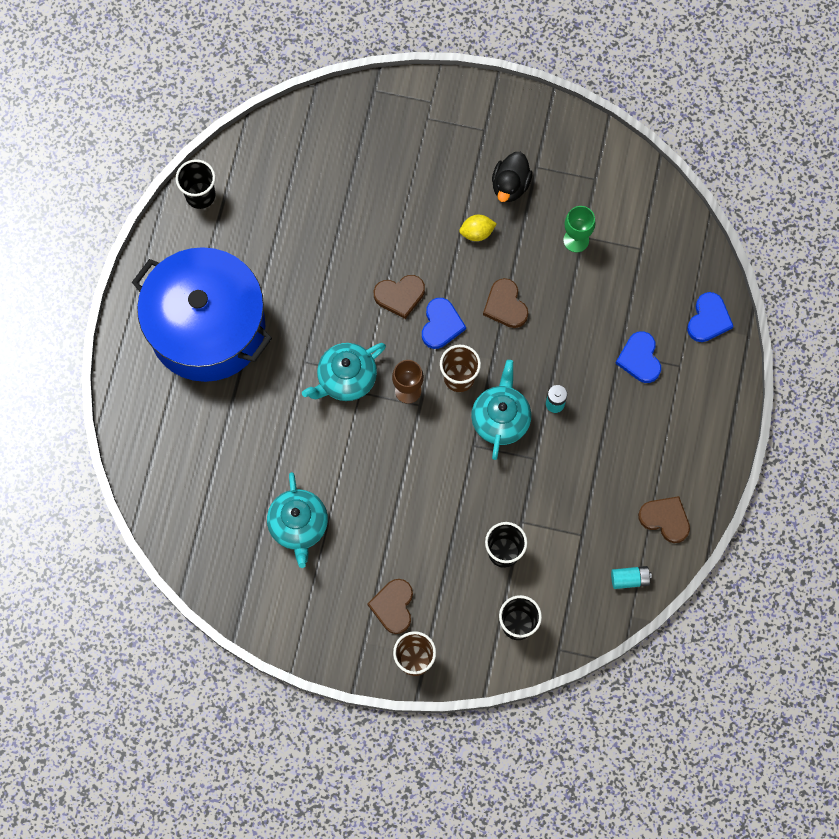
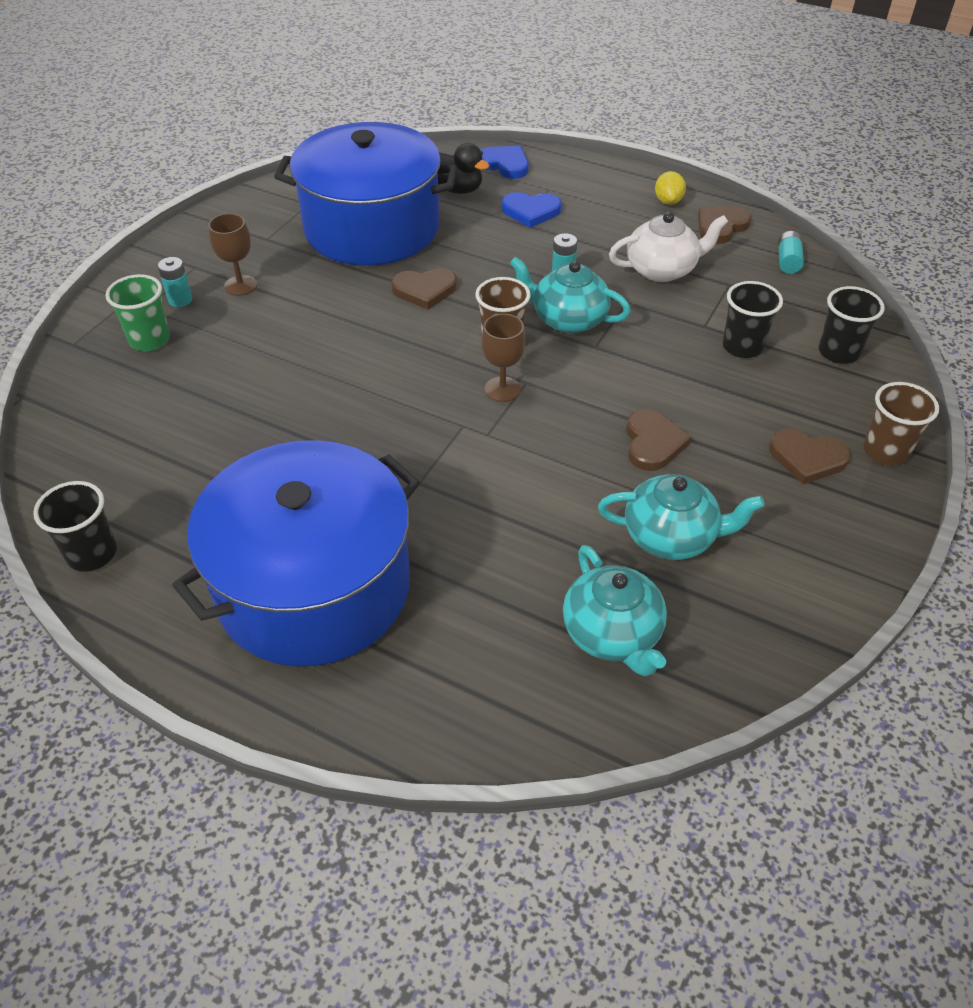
camera: 75 degrees left, 25 degrees down
turquoise teapot [302,343,386,401] -> turquoise teapot moved to [563,545,667,677]
brown heart [374,275,425,319] -> brown heart moved to [626,409,691,471]
blue heart [422,298,466,349] -> none
yellow lemon [459,215,497,241] -> yellow lemon moved to [655,171,686,205]
black duck [492,152,533,202] -> black duck moved to [438,143,490,194]
green goblet [563,206,595,252] -> blue pot [274,122,458,265]
none -> green cup [105,274,170,351]
none -> turquoise battery [158,257,192,307]
none -> brown goblet [208,213,257,296]
none -> white teapot [609,212,728,282]

